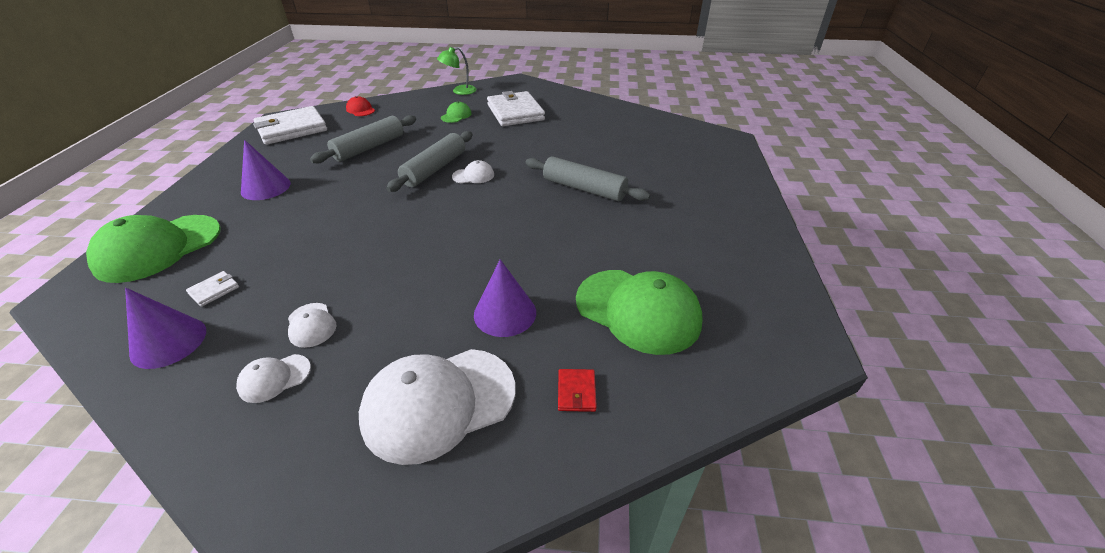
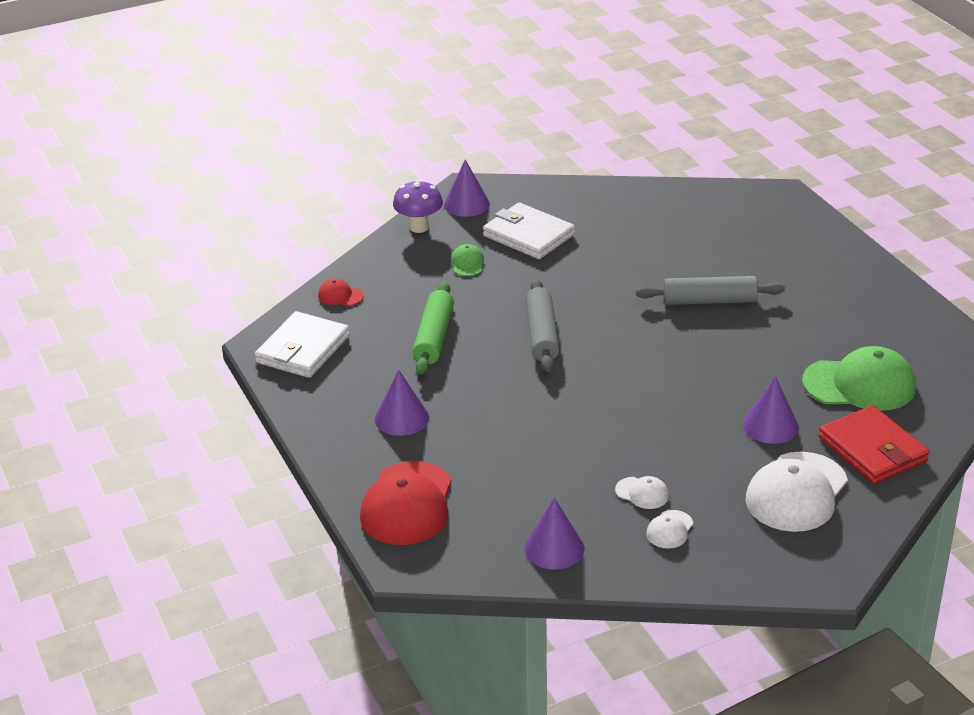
camera: 30 degrees left, 5 degrees down
green cap [86,215,221,283] -> red cap [360,461,451,545]
white wallet [186,271,239,307] -> none
grey rolling pin [310,115,416,163] -> green rolling pin [413,282,454,375]
green lamp [437,47,476,95] -> purple mushroom [393,180,443,233]
white cap [452,160,494,183] -> none
red wallet [558,369,597,412] -> red wallet [819,405,929,484], size x2.45
none -> purple cone [444,159,490,217]

